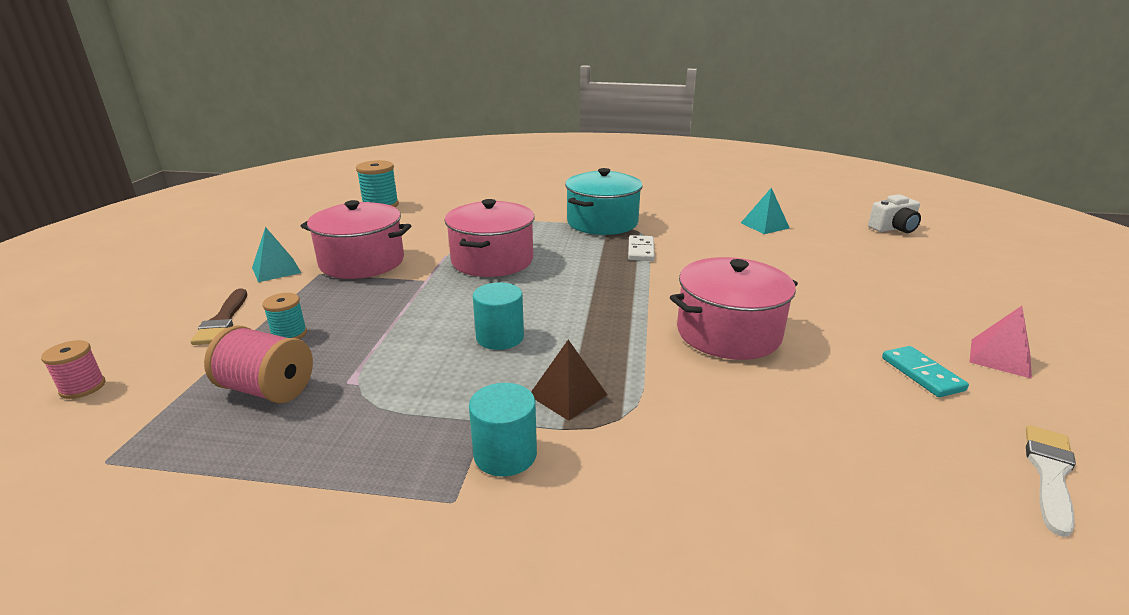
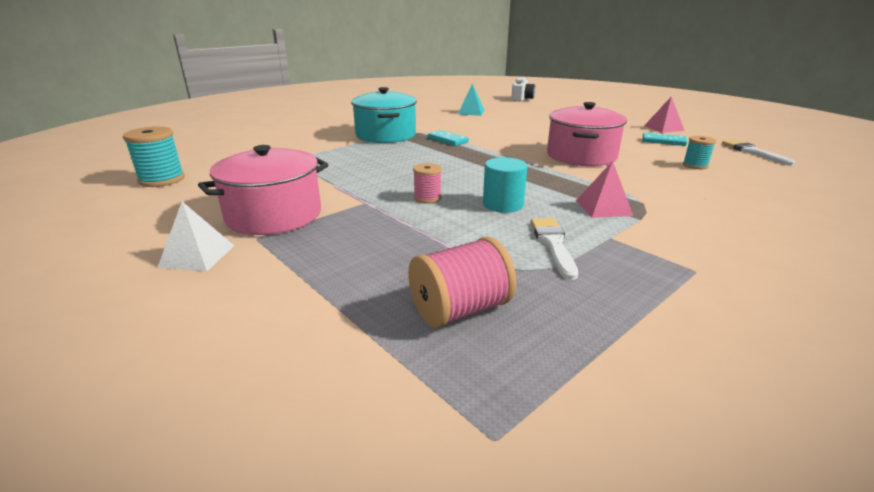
camera: 50 degrees left, 0 degrees up
pink spool [41,340,105,399] -> pink spool moved to [413,163,442,204]
brown brush [191,288,247,345] -> none
turquoise pyramid [252,227,301,282] -> white pyramid [158,202,234,271]
turquoise spool [262,293,307,339] -> turquoise spool moved to [683,136,716,169]
pink pot [445,199,535,277] -> none
turquoise cylinder [469,383,537,477] -> none
brown pyramid [531,340,607,421] -> pink pyramid [576,161,633,218]
white domino [628,235,655,261] -> turquoise domino [428,130,469,146]
none -> white brush [531,218,578,280]

